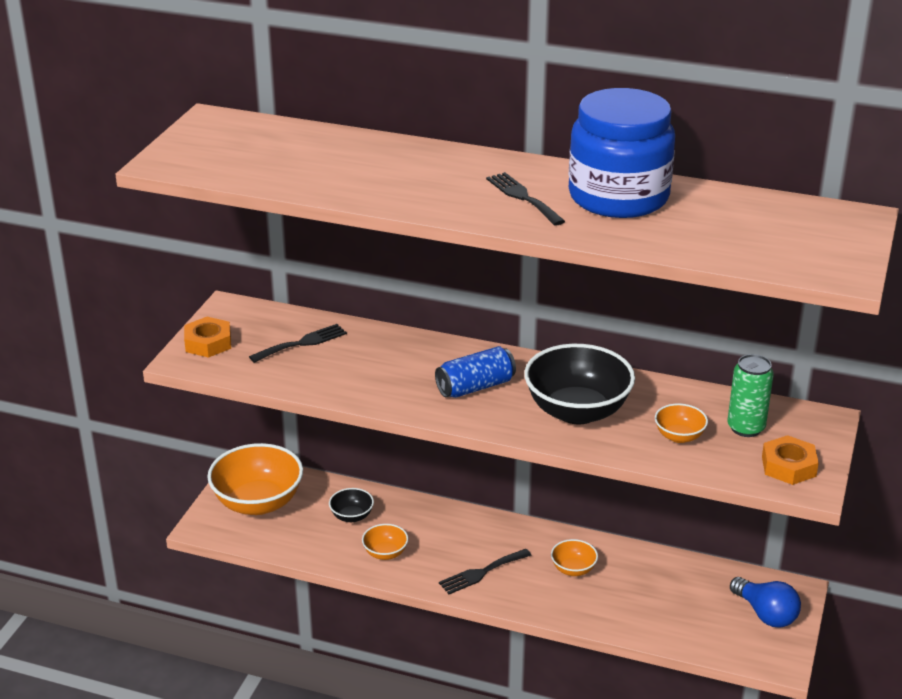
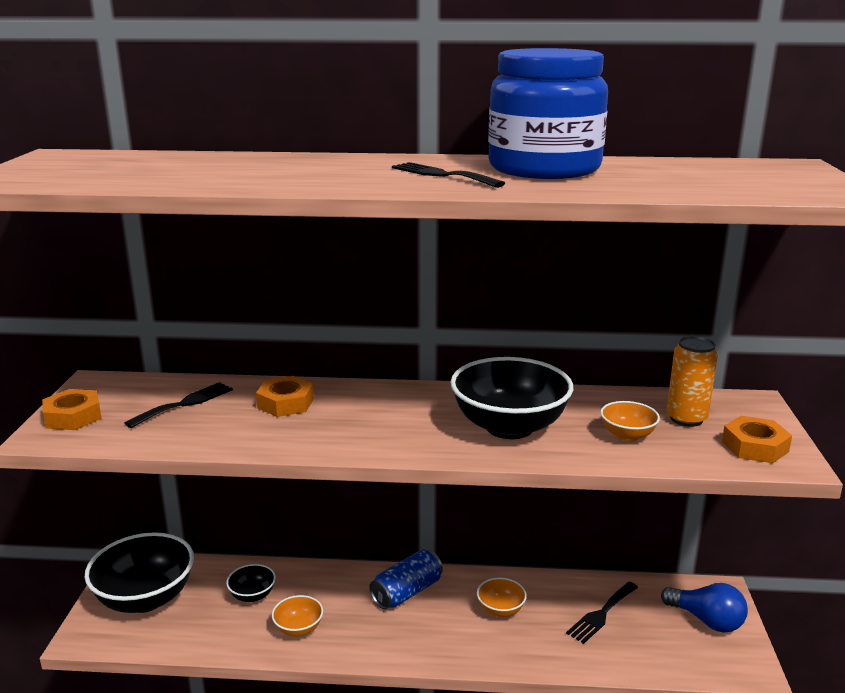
camera: 15 degrees left, 10 degrees down
orange bowl [207,443,303,515] -> black bowl [85,532,194,613]
blue can [435,346,516,398] -> blue can moved to [369,549,443,609]
black fork [439,549,531,594] -> black fork moved to [566,582,638,644]
green can [728,354,774,437] -> orange can [666,336,718,427]
none -> orange nut [256,376,314,417]

